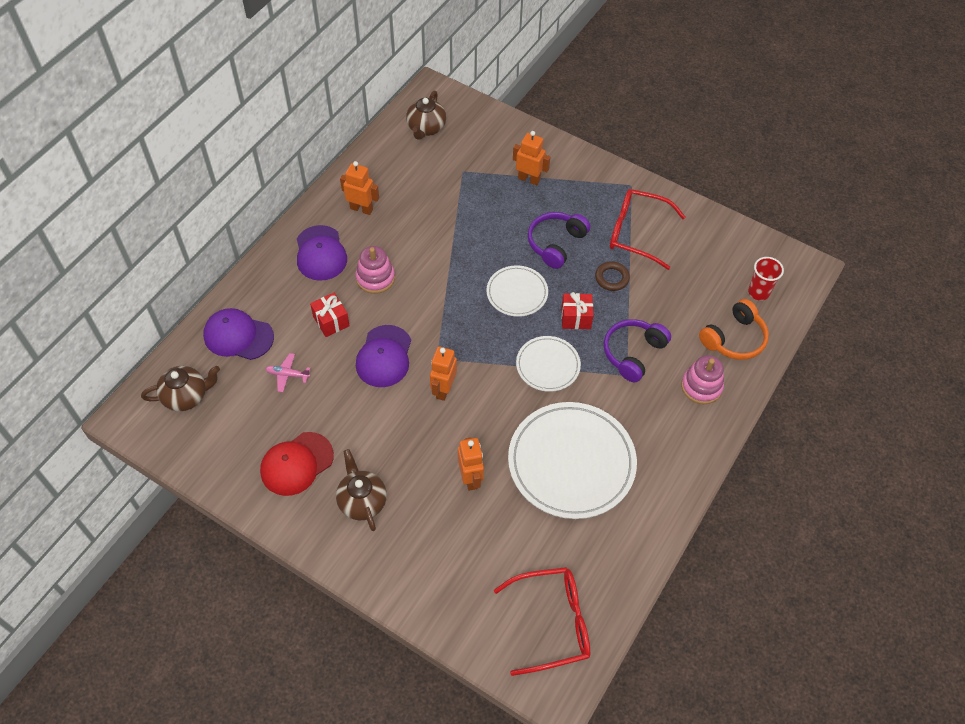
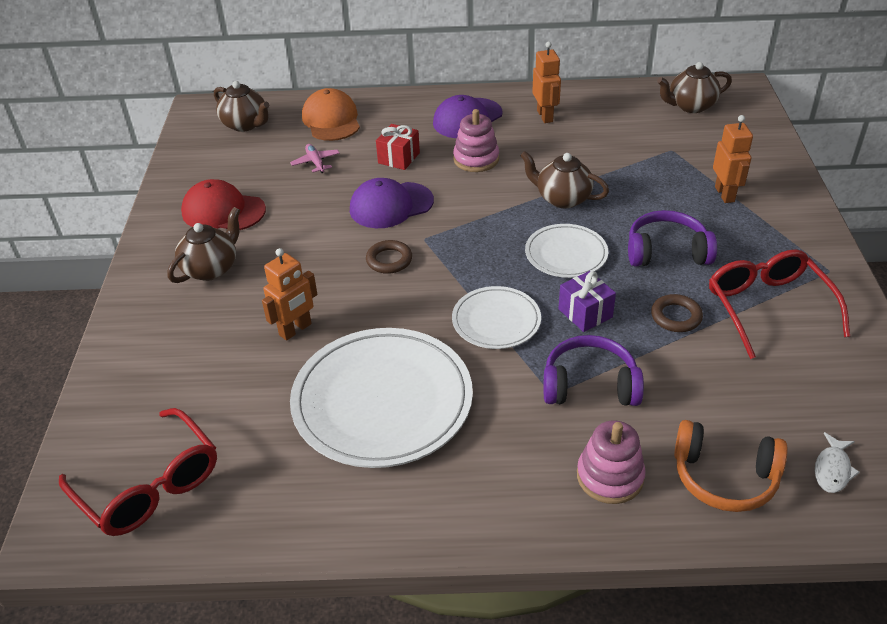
camera: 60 degrees right, 15 degrees down
purple cap [203,308,274,360] -> orange cap [302,88,360,141]
orange robot [430,346,457,401] -> brown ring [366,240,412,274]
red gift [561,292,593,329] -> purple gift [558,271,616,332]
red cup [748,257,784,301] -> white fish [815,432,860,493]
none -> brown teapot [520,151,609,208]

